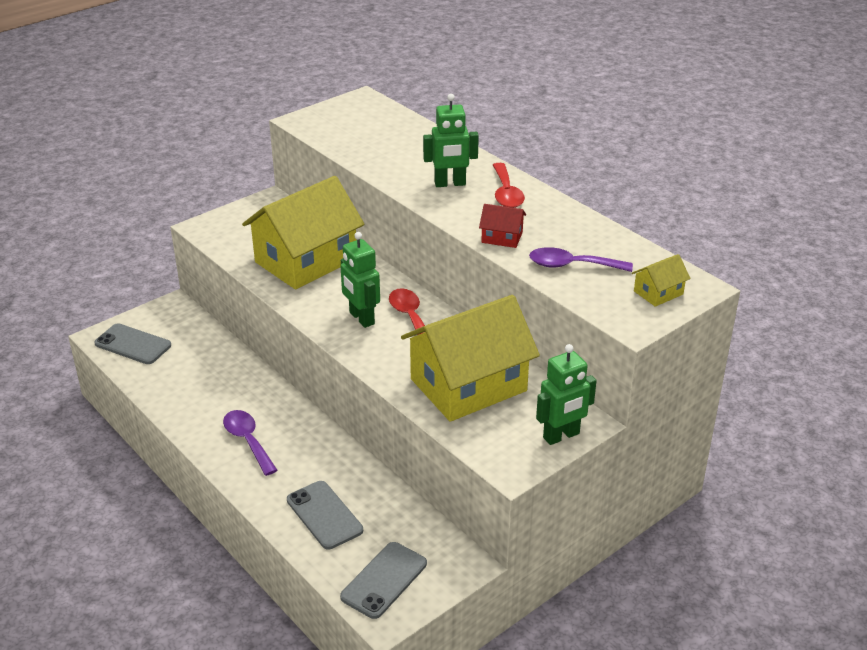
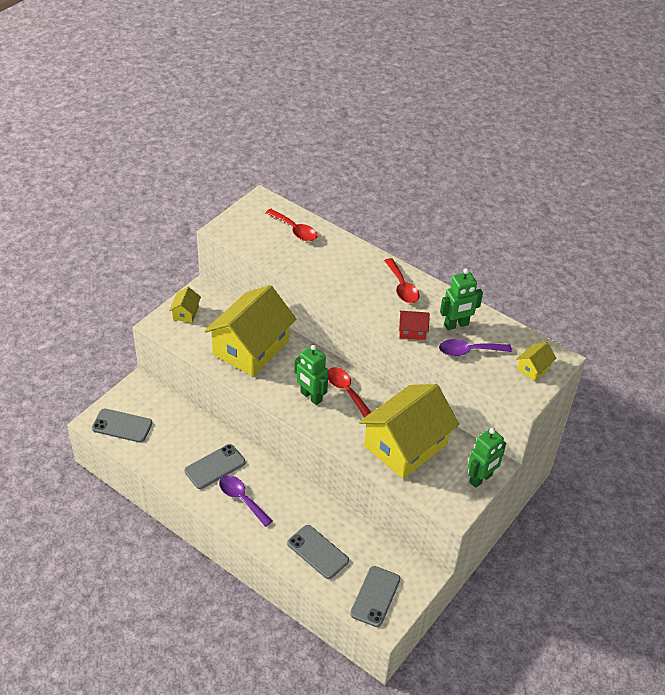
camera: 15 degrees left, 10 degrees up
green robot [423,94,479,187] -> green robot moved to [440,268,483,330]
none -> yellow house [169,287,201,323]
none -> grey phone [184,444,245,489]
none -> red spoon [265,209,318,241]

